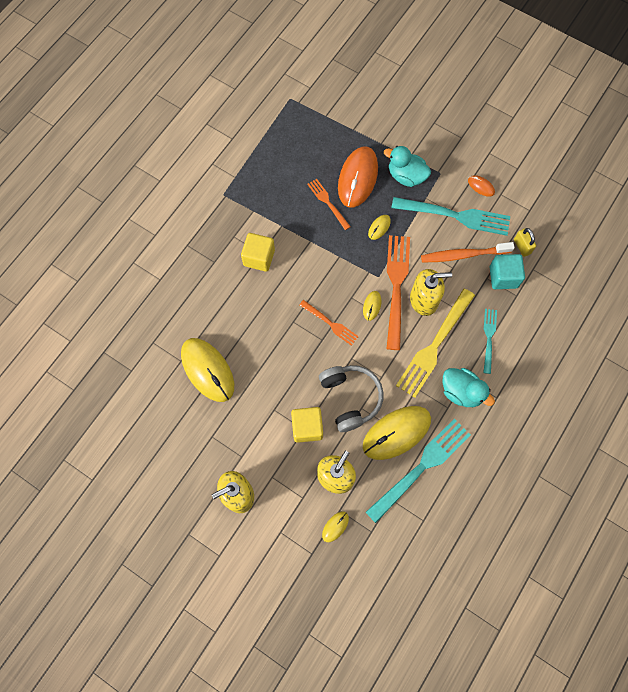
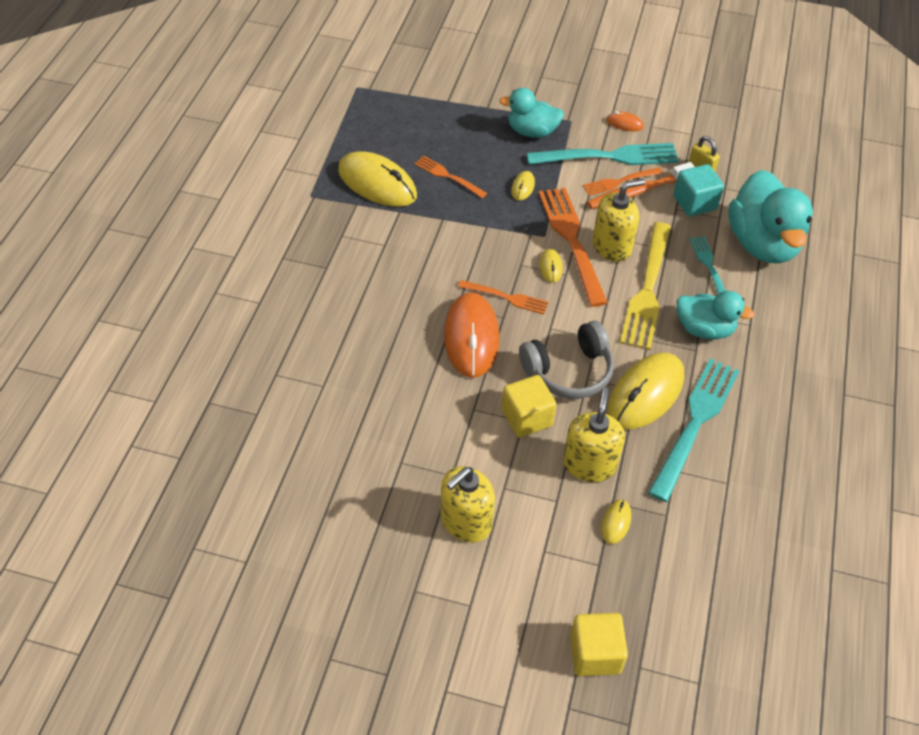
camera: 20 degrees left, 20 degrees down
yellow mouse [181,338,234,402] -> yellow mouse moved to [338,151,417,207]
yellow cube [241,233,275,272] -> yellow cube moved to [570,613,628,676]
grey headphones [319,365,384,432] -> grey headphones turned 105 degrees clockwise [519,321,614,399]
orange mouse [338,146,378,208] -> orange mouse moved to [444,292,499,378]
none -> orange fork [583,168,663,196]
none -> turquoise duck [729,170,813,263]

